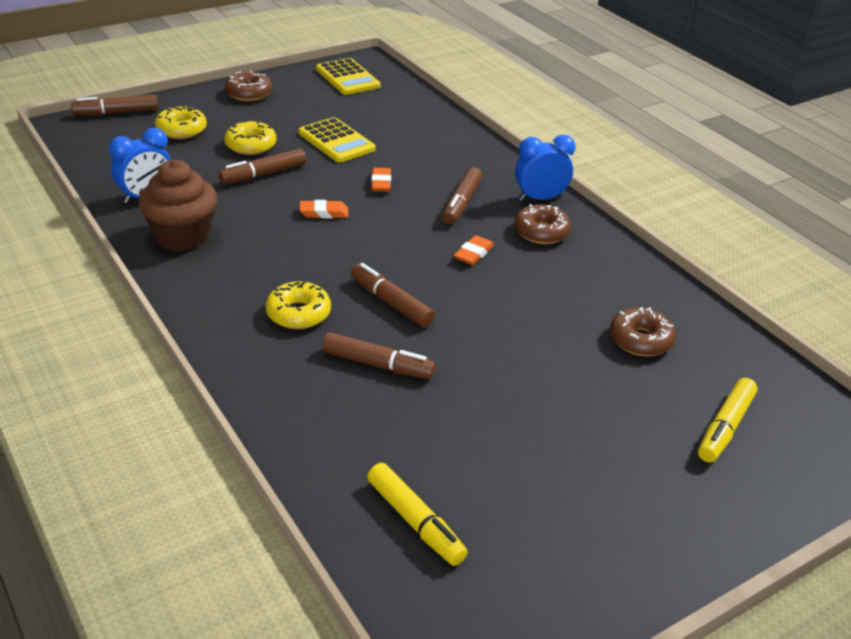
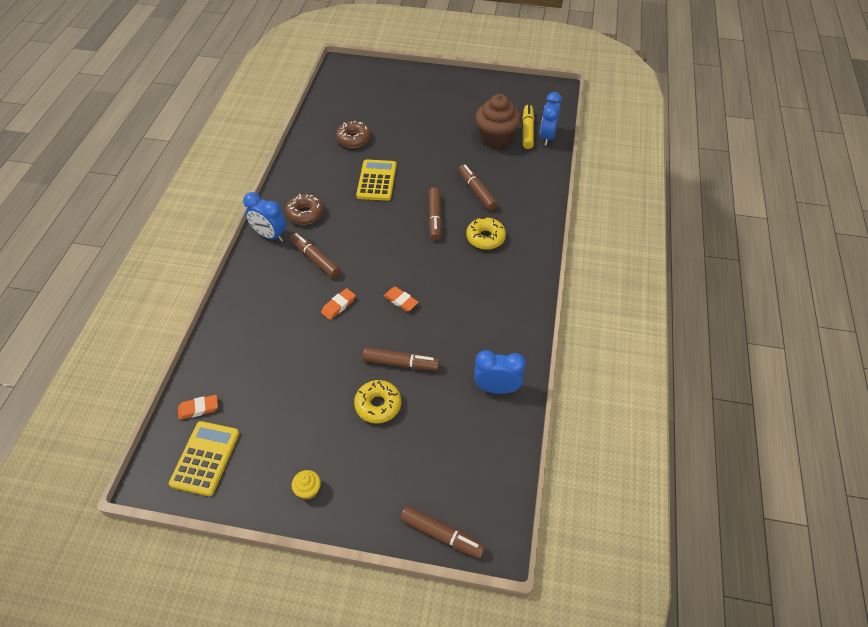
camera: 135 degrees left, 15 degrees up
brown cupcake [138,160,217,251] -> brown cupcake moved to [475,94,521,149]
yellow donut [155,106,207,139] -> none
brown donut [225,71,272,101] -> yellow cupcake [292,470,321,500]
yellow calculator [299,117,376,162] -> yellow calculator moved to [356,159,397,201]
brown marker [442,167,482,225] -> brown marker turned 105 degrees counterclockwise [290,233,341,278]
orange eraser [454,235,494,265] -> orange eraser moved to [178,395,218,420]
yellow marker [698,378,758,463] -> none
none -> blue clock [540,92,562,146]

